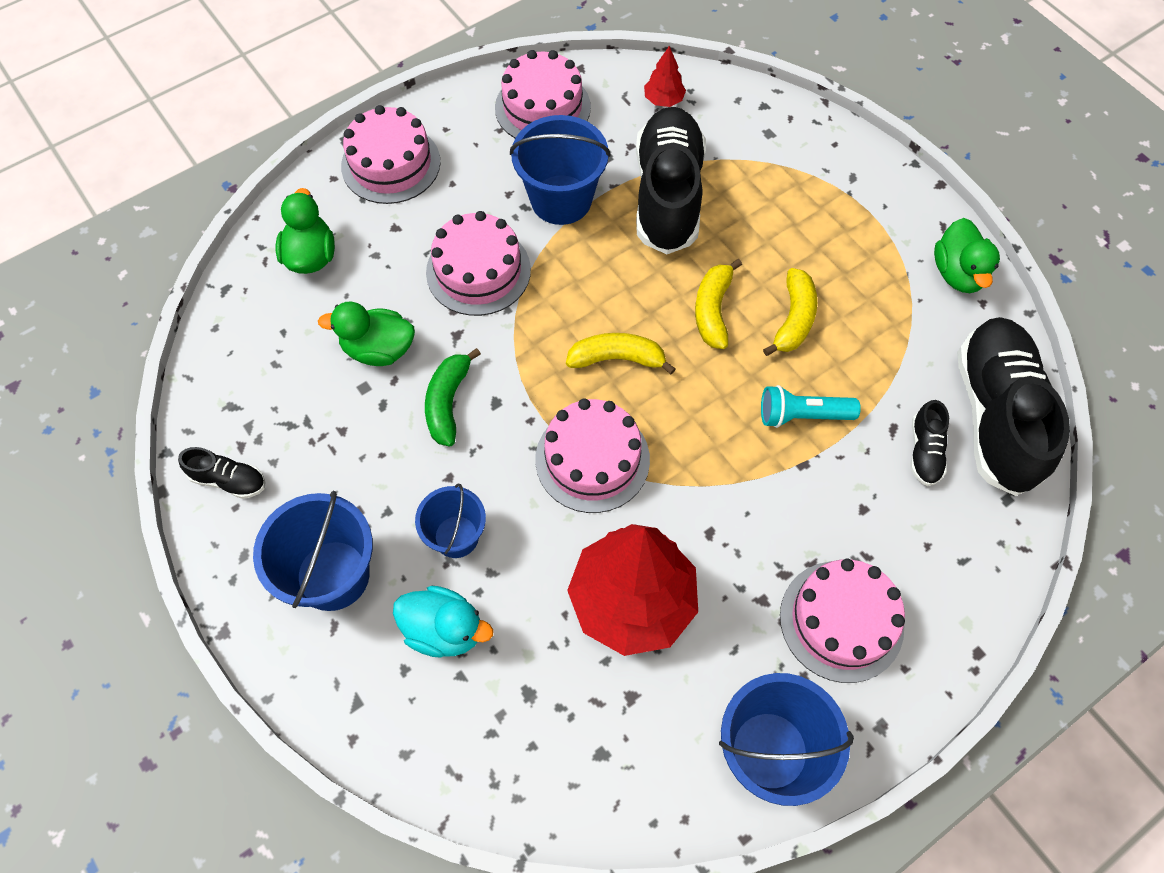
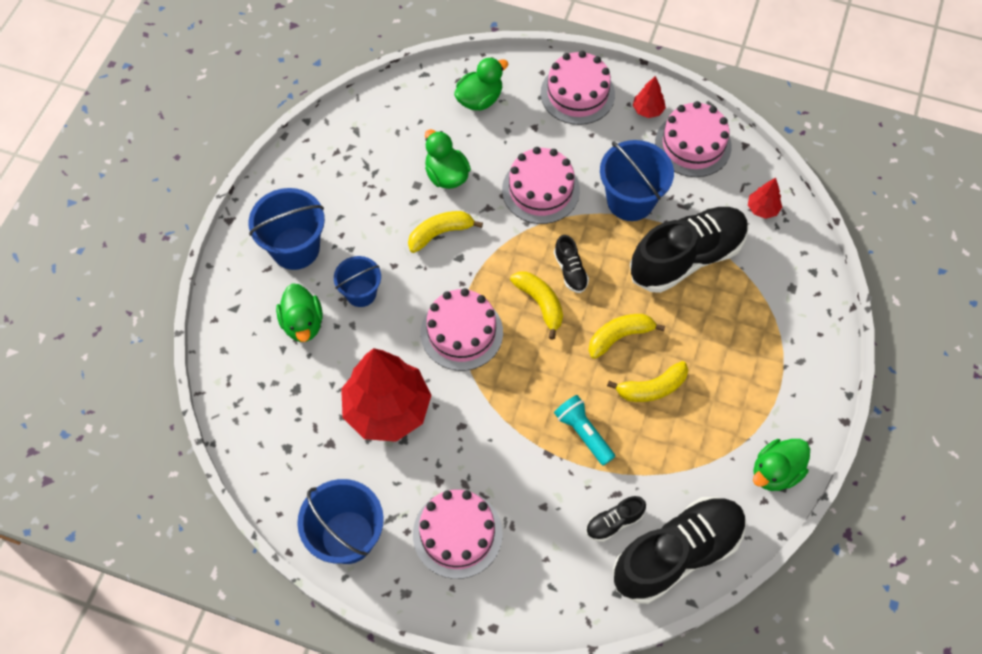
camera: 55 degrees right, 0 degrees up
black shoe [178,447,266,499] -> black shoe moved to [554,235,589,293]
turquoise duck [393,586,493,658] -> green duck [276,283,323,342]
green banana [425,348,481,447] -> yellow banana [408,211,483,253]
none -> red tree [633,76,666,118]

